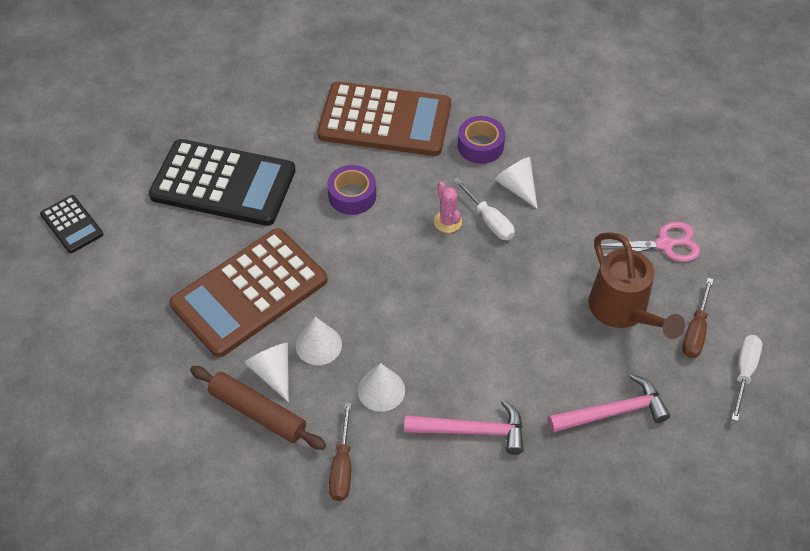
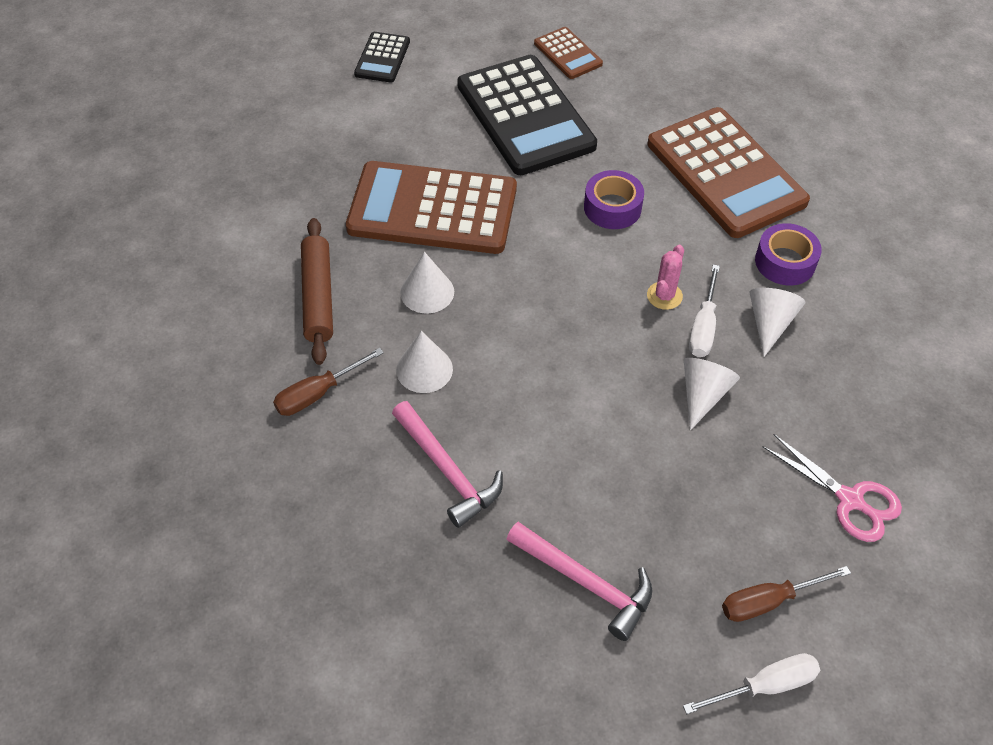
camera: 50 degrees right, 0 degrees up
white cone [244,343,289,402] -> white cone moved to [684,358,740,430]
brown watering can [588,232,685,339] -> none
none -> brown calculator [534,27,603,79]

